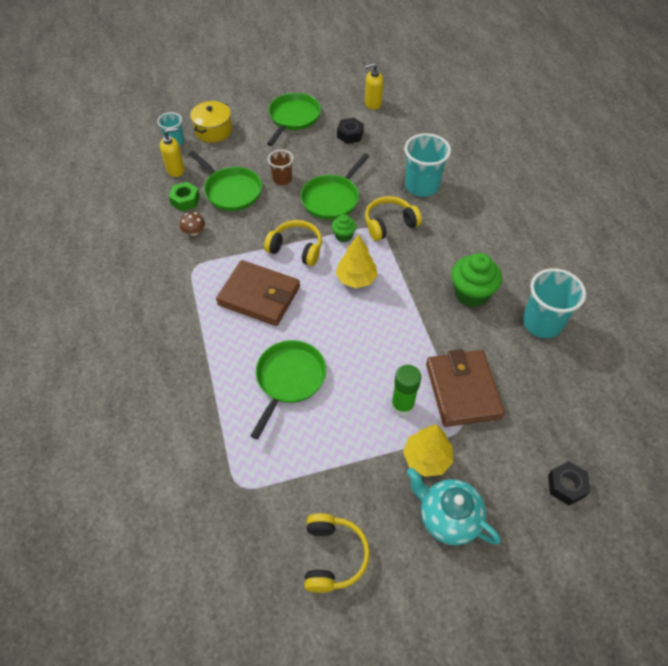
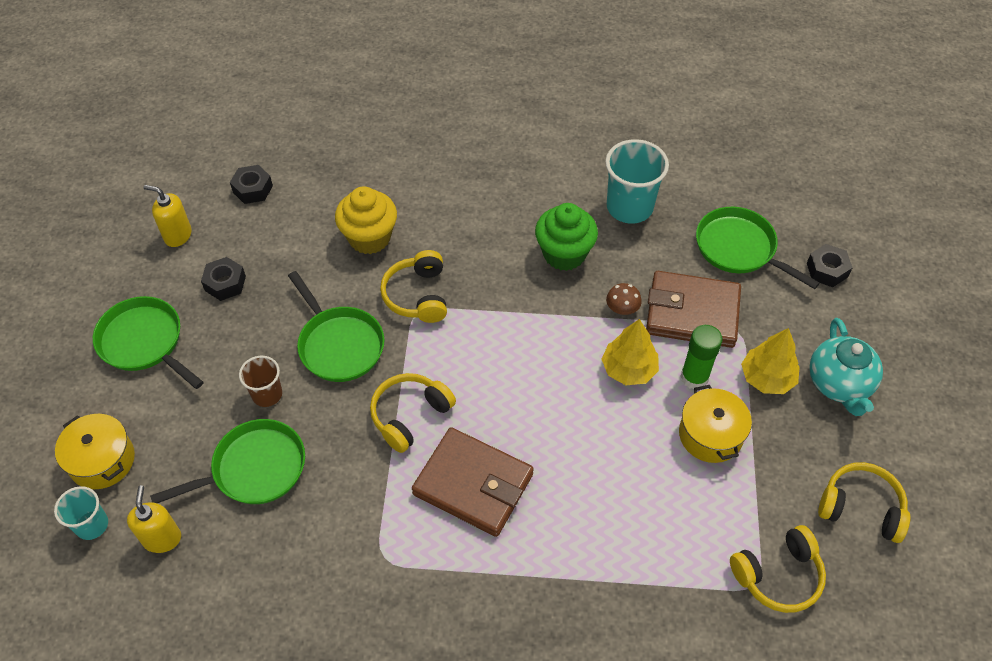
camera: 70 degrees left, 0 degrees up
green nut [169,182,200,211] -> none
brown mushroom [180,212,205,236] -> brown mushroom moved to [606,283,642,315]
brown wallet [216,260,300,326] -> brown wallet turned 75 degrees clockwise [412,427,534,537]
green pan [250,340,326,439] -> green pan moved to [696,207,820,289]
green cupcake [332,214,356,242] -> none
yellow tree [336,234,378,288] -> yellow tree moved to [601,319,659,385]
yellow soap dispenser [364,63,383,110] -> yellow soap dispenser turned 105 degrees clockwise [144,185,192,247]
turquoise cup [404,133,451,197] -> yellow cupcake [335,186,397,254]
turquoise teapot [407,468,501,545] -> turquoise teapot turned 60 degrees counterclockwise [809,318,883,416]
none -> black nut [230,165,273,204]
none -> yellow pot [679,385,752,463]
none -> yellow headphones [730,525,826,613]

